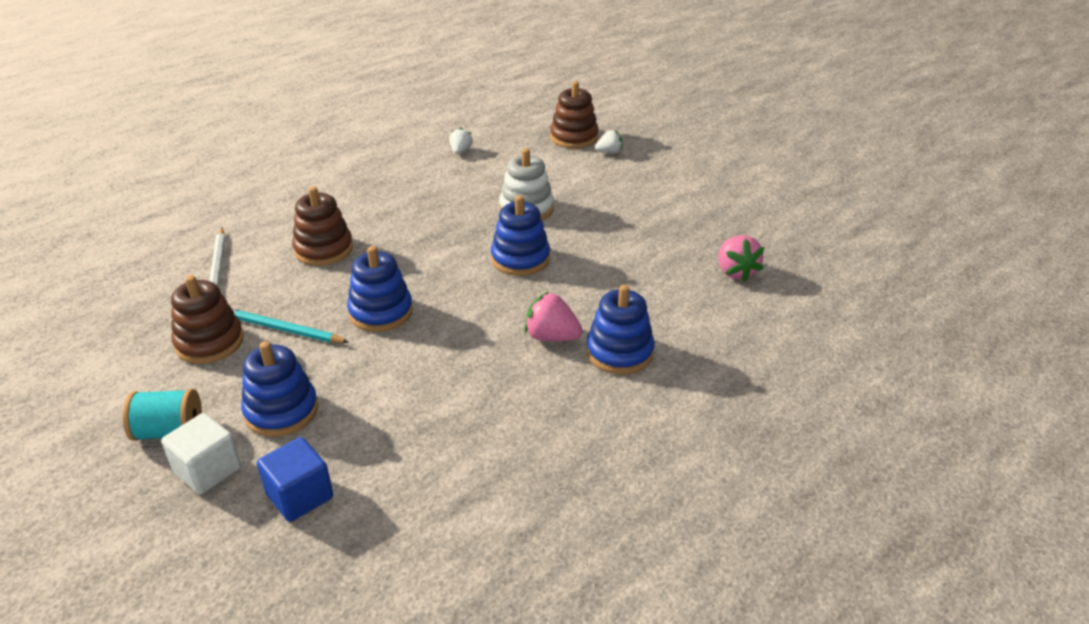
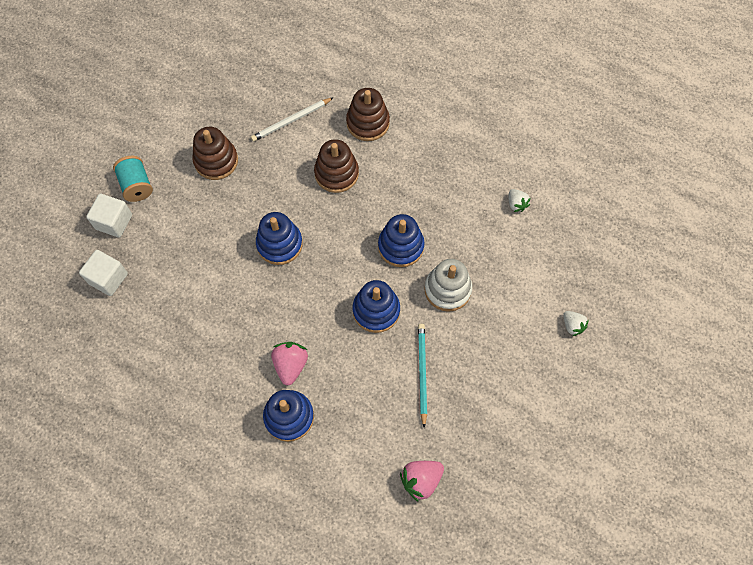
camera: 70 degrees right, 30 degrees up
turquoise pencil [232,309,349,343] -> turquoise pencil moved to [418,324,427,428]
blue stacking toy [241,341,318,437] -> blue stacking toy moved to [378,214,425,267]
blue cube [257,437,333,522] -> white cube [79,250,128,296]
white strawberry [449,127,473,154] -> white strawberry turned 75 degrees clockwise [509,189,530,212]
brown stacking toy [550,81,599,149] -> brown stacking toy moved to [346,88,390,141]

